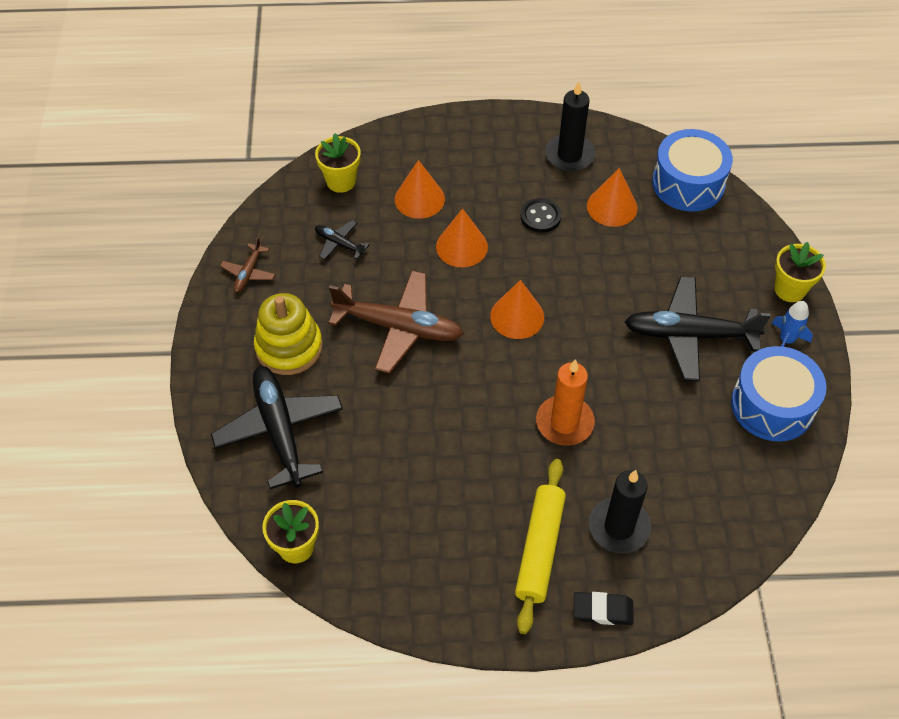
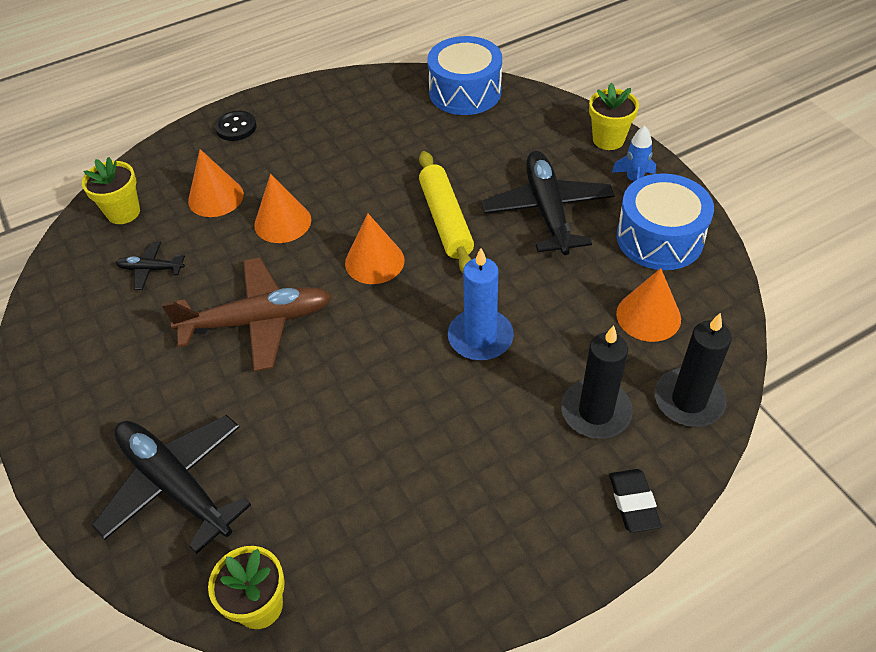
camera: 25 degrees left, 5 degrees down
brown plane [220,237,275,293] -> none
yellow stacking toy [254,293,323,375] -> none
yellow rolling pin [515,459,566,634] -> yellow rolling pin moved to [419,151,474,273]
black button [521,198,561,233] -> black button moved to [215,111,257,141]
orange candle [536,359,595,445] -> blue candle [448,248,514,361]
black candle [545,82,595,171] -> black candle moved to [655,313,732,427]
black eraser [573,592,634,625] -> black eraser turned 75 degrees counterclockwise [609,469,662,533]
orange cone [587,168,638,227] -> orange cone moved to [616,268,681,342]
black plane [625,277,771,382] -> black plane turned 105 degrees clockwise [482,151,615,255]

